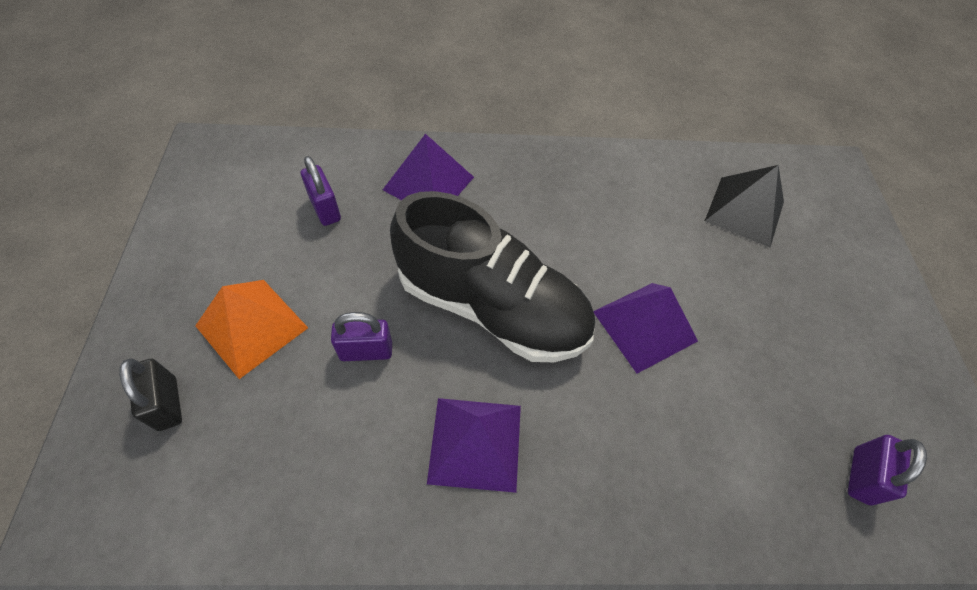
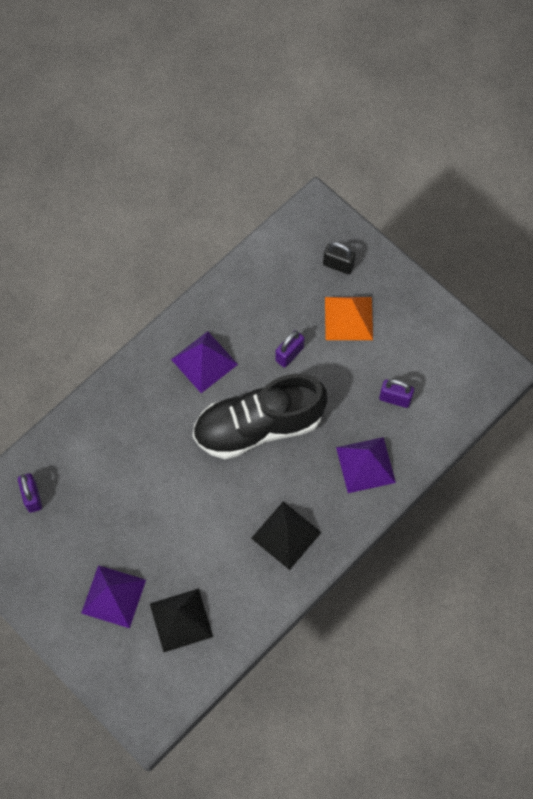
camera: 140 degrees right, 10 degrees up
purple pyramid [593,283,698,374] -> purple pyramid moved to [81,565,146,628]
none -> black pyramid [251,502,322,570]

